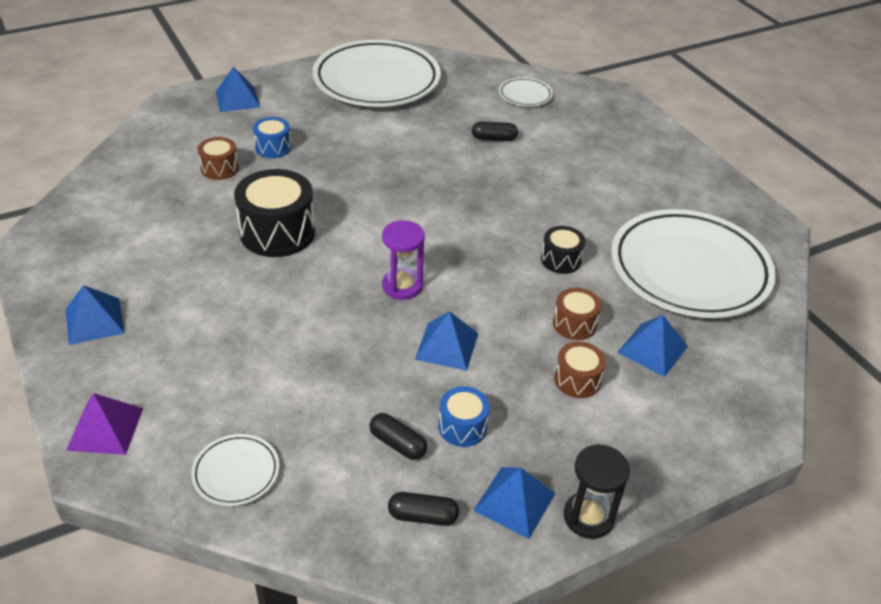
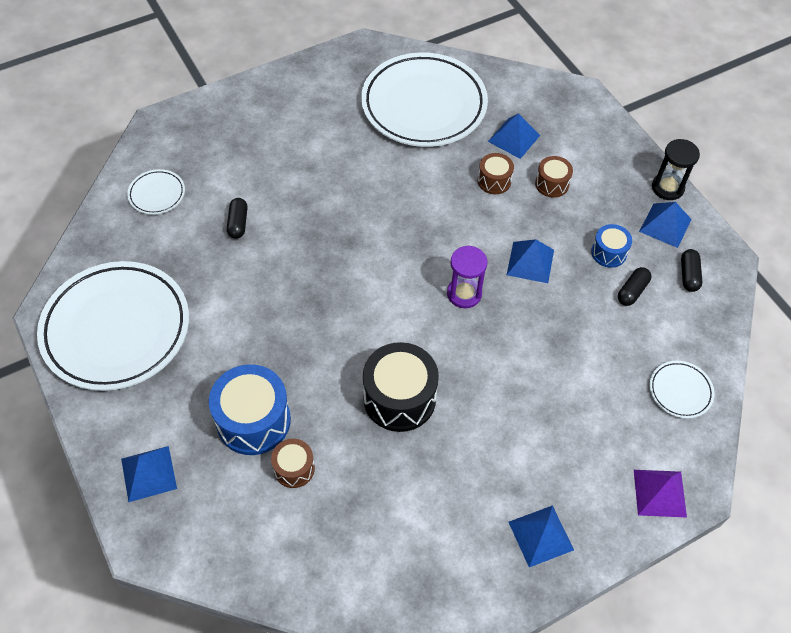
camera: 90 degrees left, 15 degrees up
blue drum [253,117,292,158] -> blue drum [209,364,291,455], size x1.86
black drum [541,226,586,274] -> none

